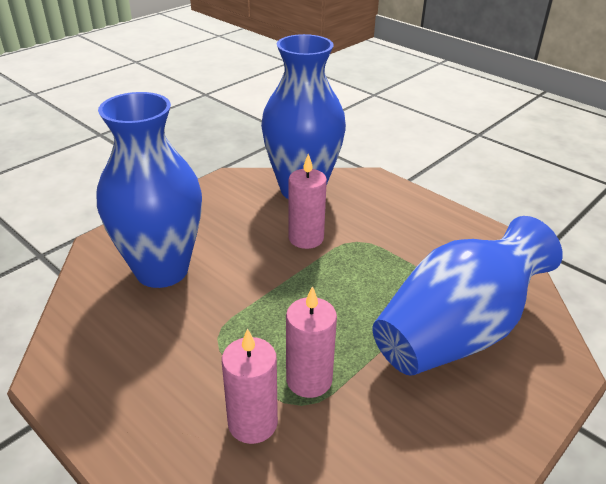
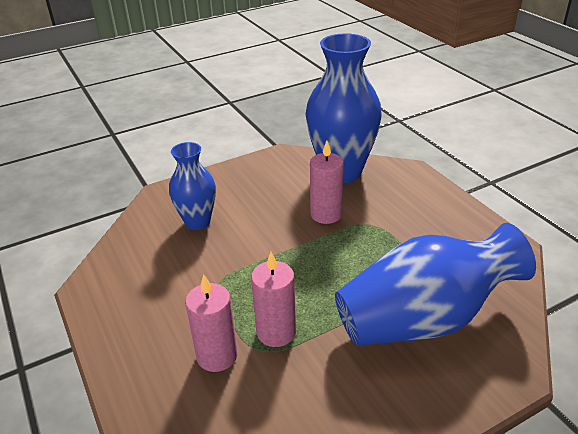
camera: 20 degrees right, 0 degrees up
blue vase [96,92,202,288] -> blue vase [169,142,216,230], size x0.57

